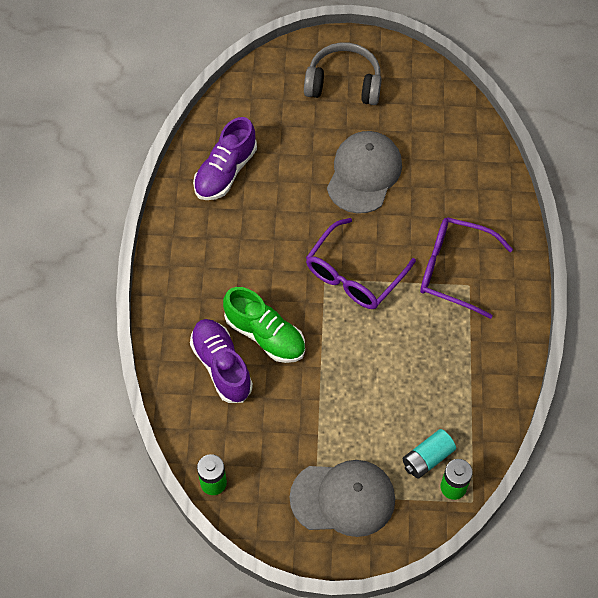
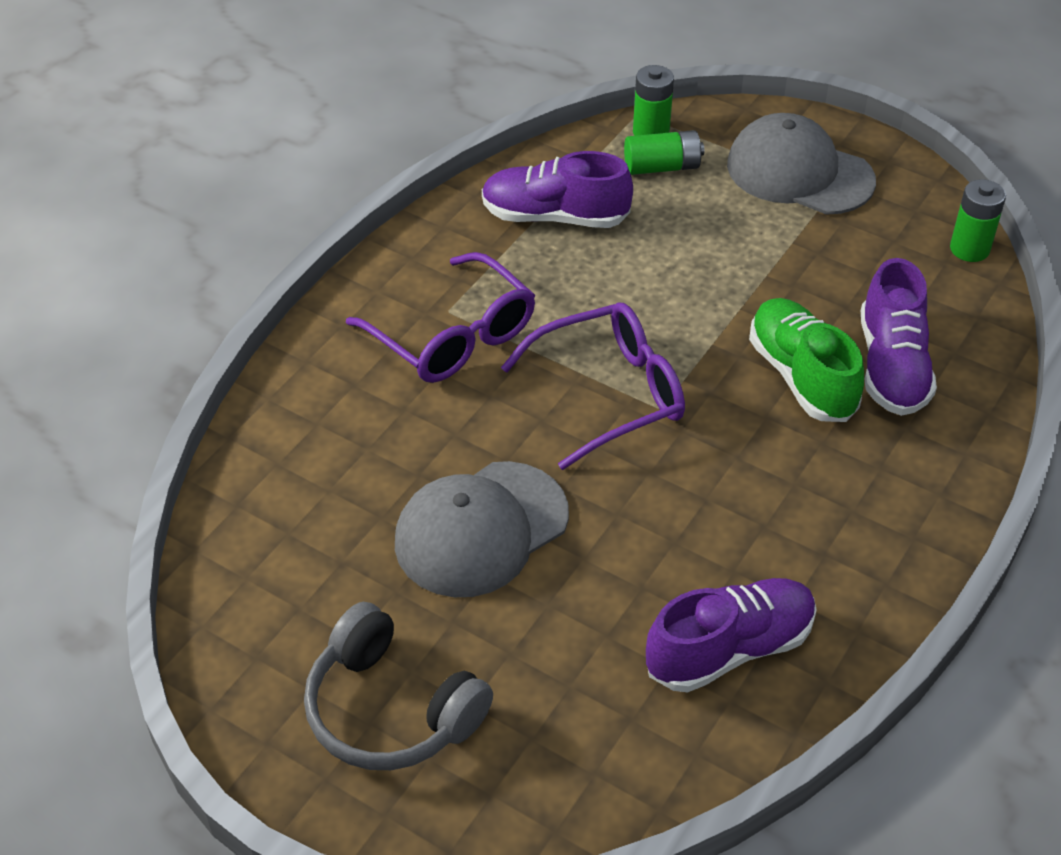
camera: 150 degrees left, 15 degrees down
turquoise battery [403,429,456,478] -> green battery [624,130,705,175]
none -> purple shoe [482,151,633,228]

